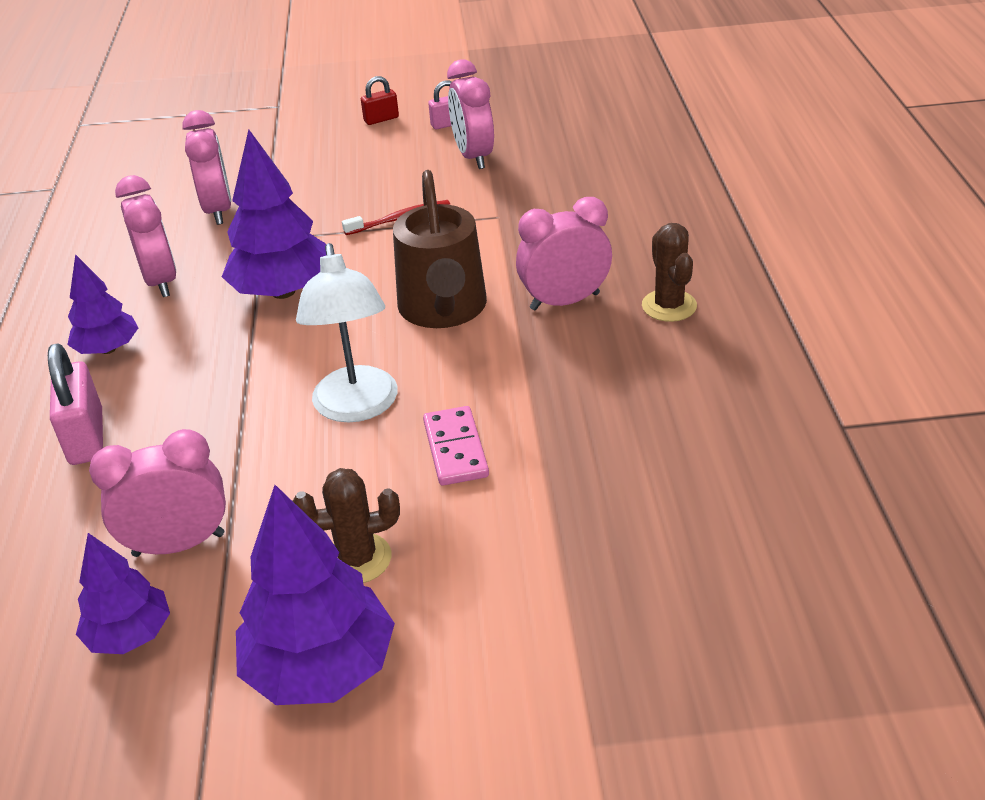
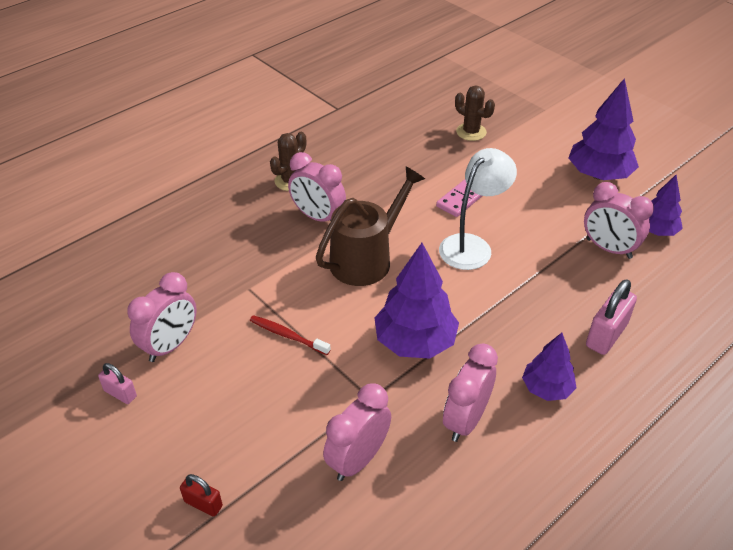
camera: 130 degrees left, 5 degrees up
brown cactus [293,468,400,583] -> brown cactus moved to [455,86,495,141]
red padlock [361,76,399,125] -> red padlock moved to [180,474,223,517]

